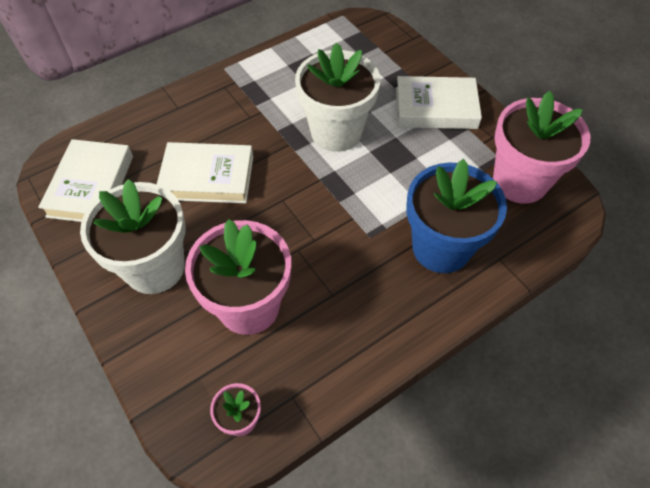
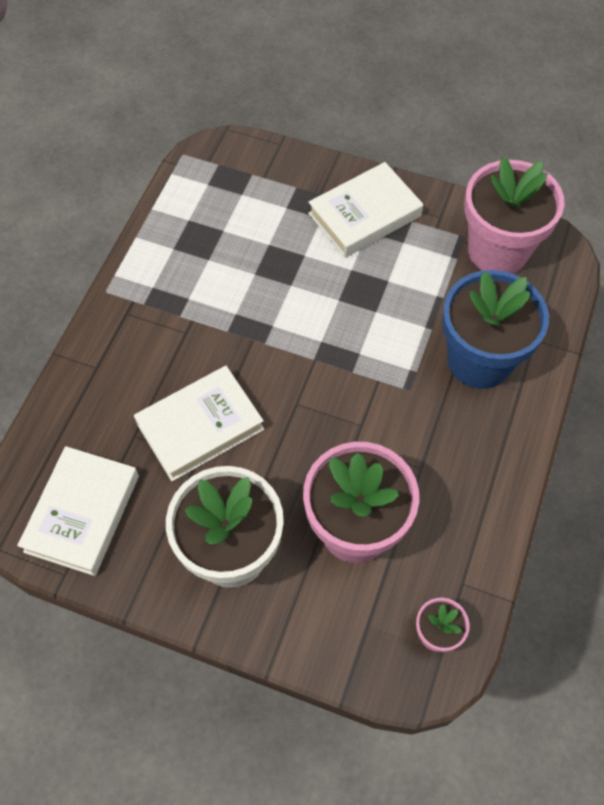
camera: 35 degrees left, 5 degrees up
white book [38,139,133,222] -> white book turned 45 degrees clockwise [17,446,139,576]
white flower pot [295,43,380,152] -> none

